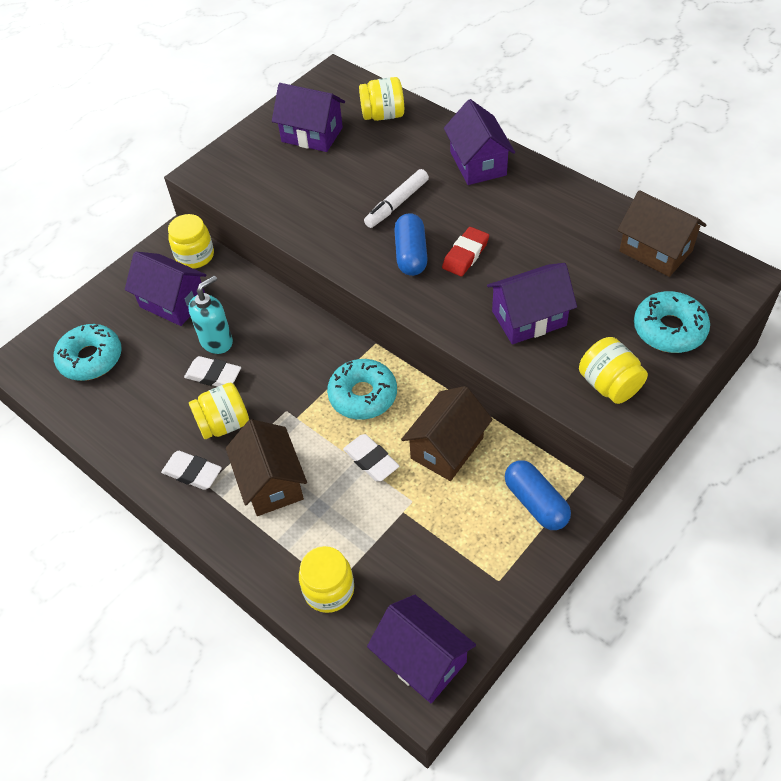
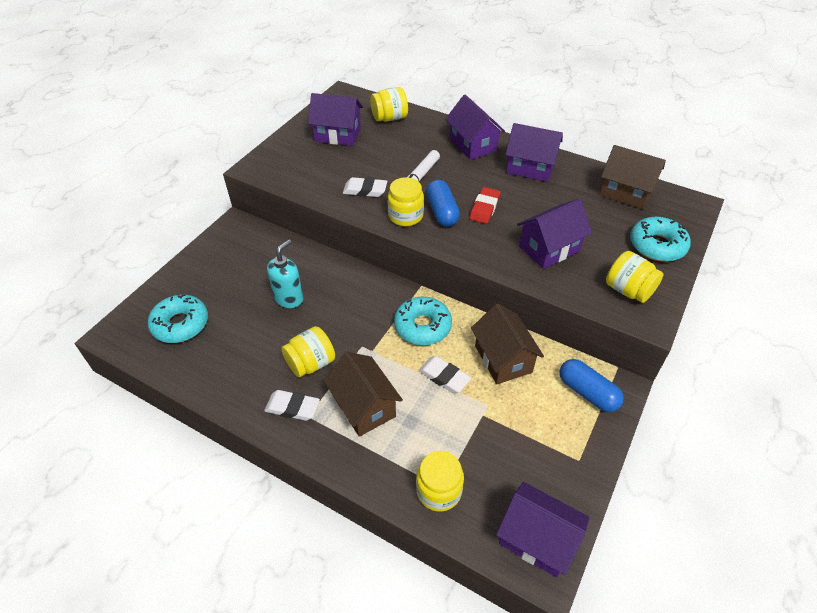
camera: 15 degrees left, 5 degrees down
purple house [125,251,206,326] -> purple house moved to [505,123,563,182]
yellow jar [168,214,214,269] -> yellow jar moved to [388,177,424,226]
white eraser [184,356,241,387] -> white eraser moved to [343,177,387,197]
brown house [401,386,493,481] -> brown house turned 45 degrees counterclockwise [471,304,544,384]

